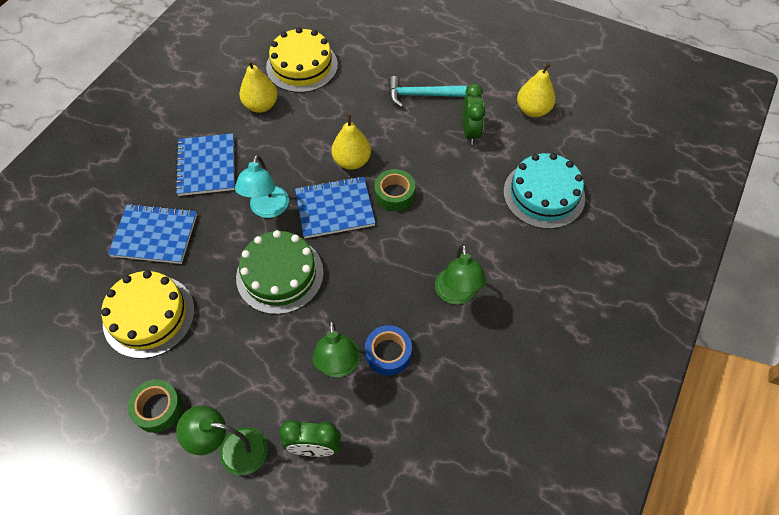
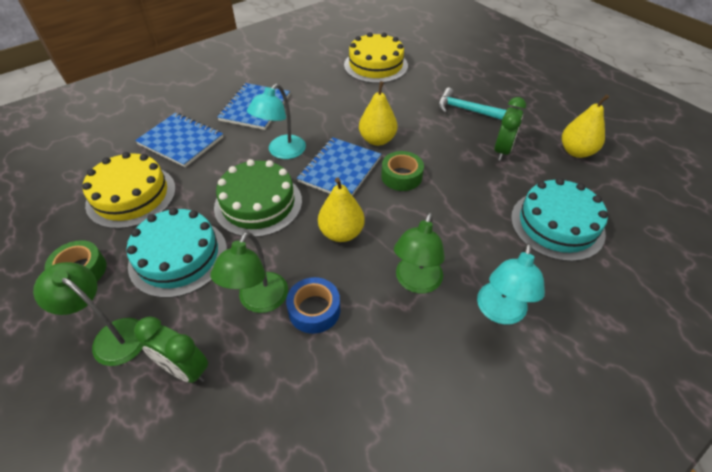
camera: 25 degrees right, 10 degrees down
yellow pear [239,60,278,113] -> yellow pear moved to [318,178,365,242]
blue notebook [295,176,376,238] -> blue notebook turned 75 degrees counterclockwise [297,137,381,196]
none -> turquoise cake [127,208,227,298]
none -> turquoise lamp [477,243,545,325]

